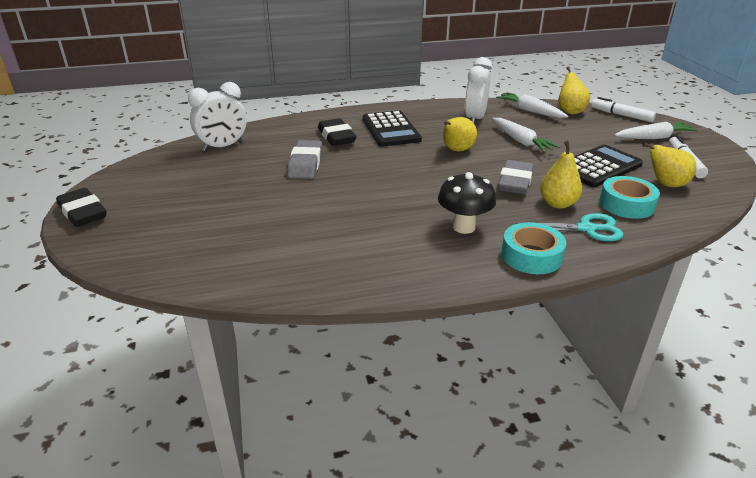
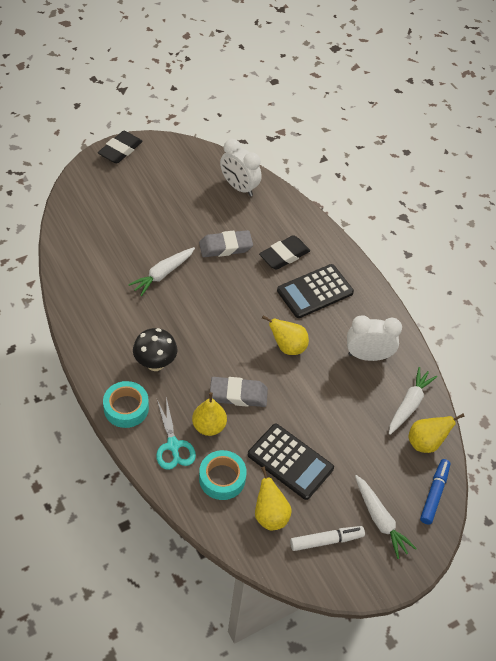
camera: 70 degrees right, 20 degrees up
white carrot [492,118,560,153] -> white carrot moved to [128,247,195,296]
white marker [591,97,656,122] -> blue marker [420,459,451,525]

